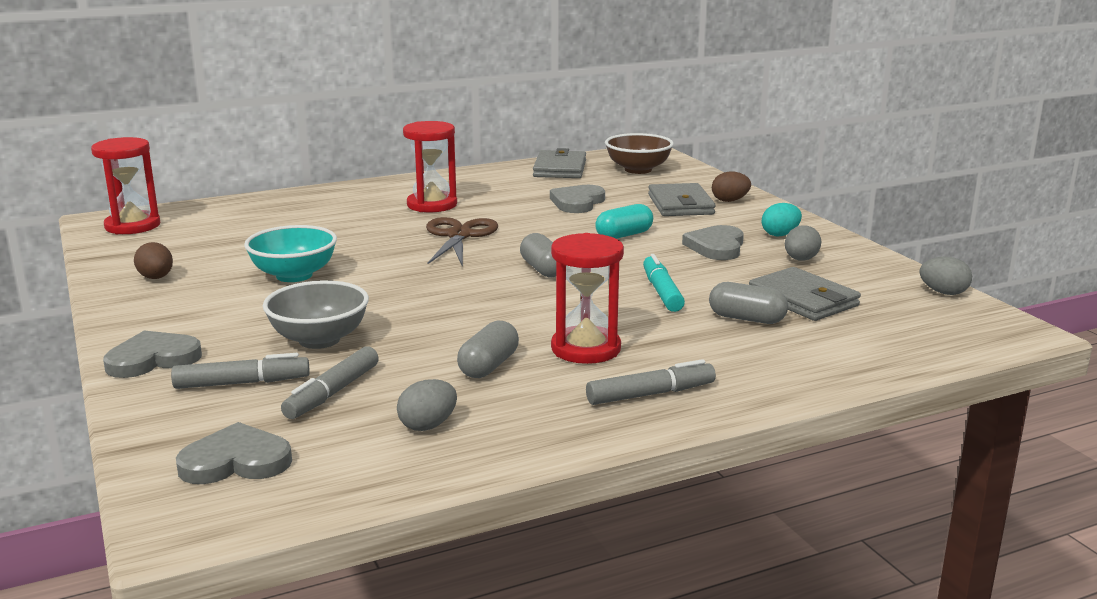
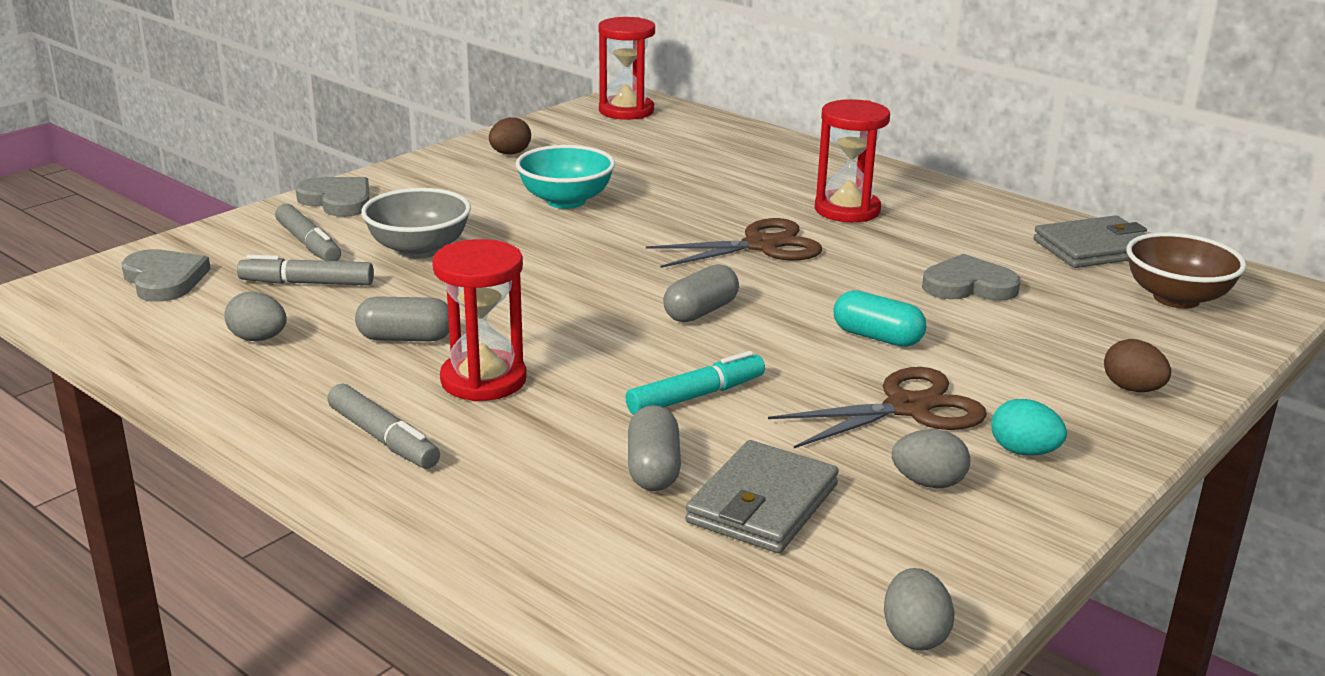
camera: 65 degrees right, 5 degrees up
grey wallet [648,183,716,216] -> none
grey heart [682,225,744,260] -> brown scissors [768,367,987,448]

